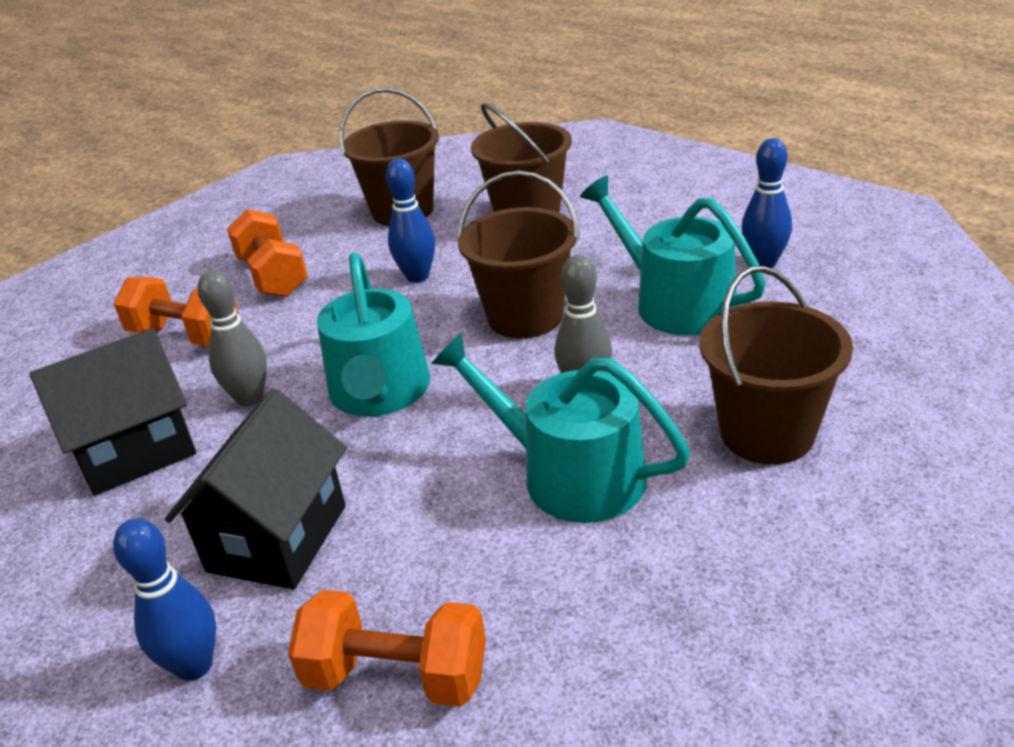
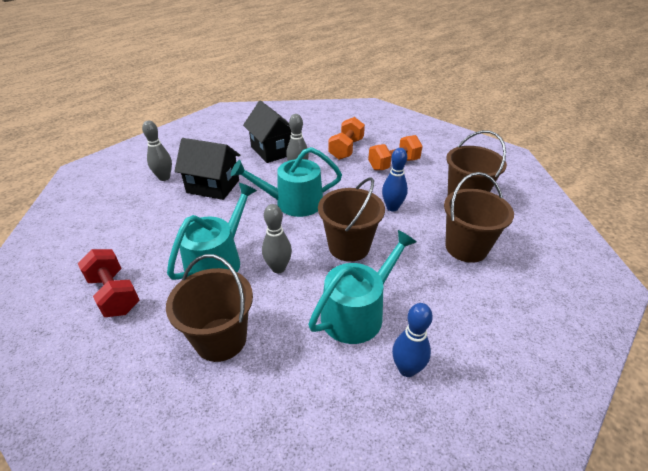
camera: 85 degrees right, 5 degrees up
blue bowling pin [113,518,216,681] -> grey bowling pin [142,121,172,181]
orange dumbbell [288,590,486,707] -> none
none -> red dumbbell [78,249,139,317]

